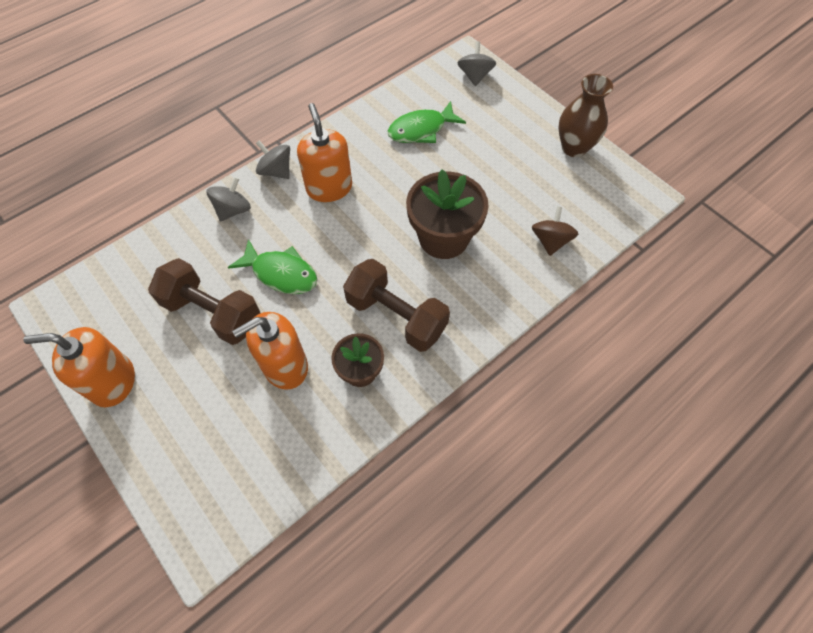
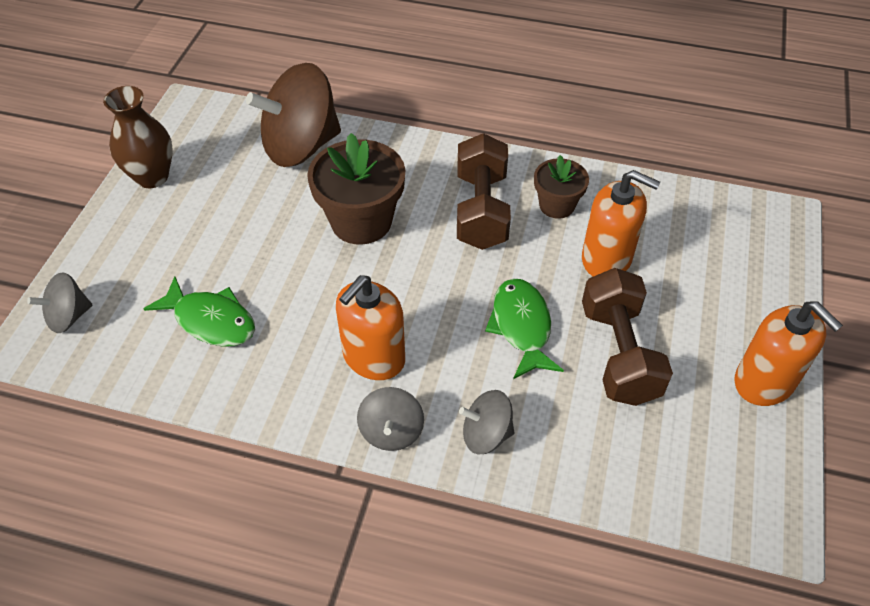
camera: 125 degrees left, 10 degrees down
brown spinning top [532,206,578,256] -> brown spinning top [246,63,341,167], size x2.01

